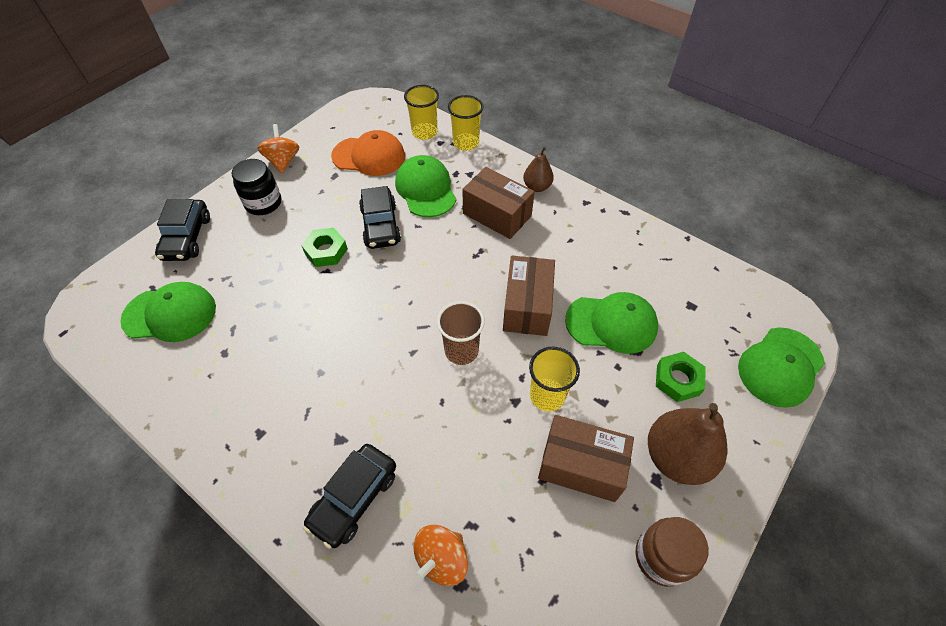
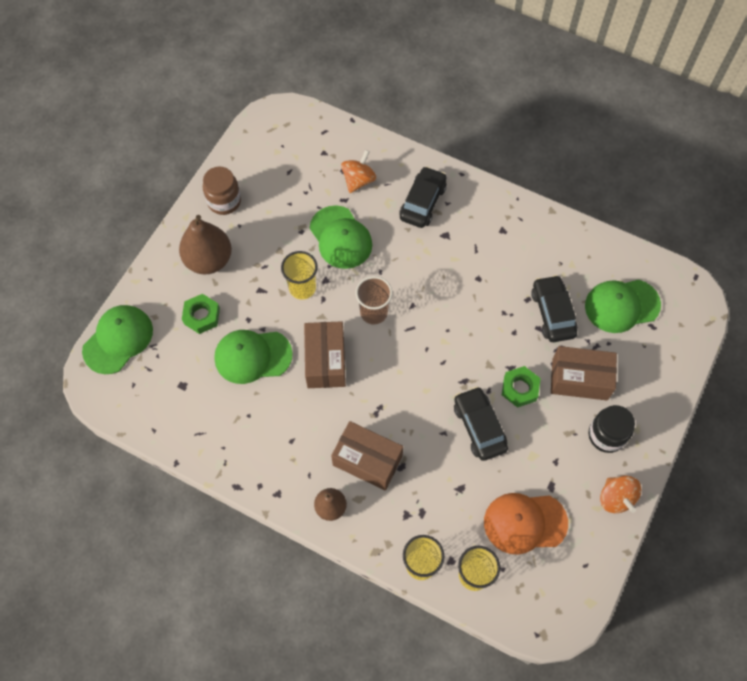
camera: 170 degrees right, 10 degrees up
black car [155,199,210,261] -> black car moved to [531,275,578,342]
green cap [395,155,456,217] -> green cap moved to [310,205,372,269]
brown box [538,415,634,502] -> brown box moved to [551,346,617,400]

